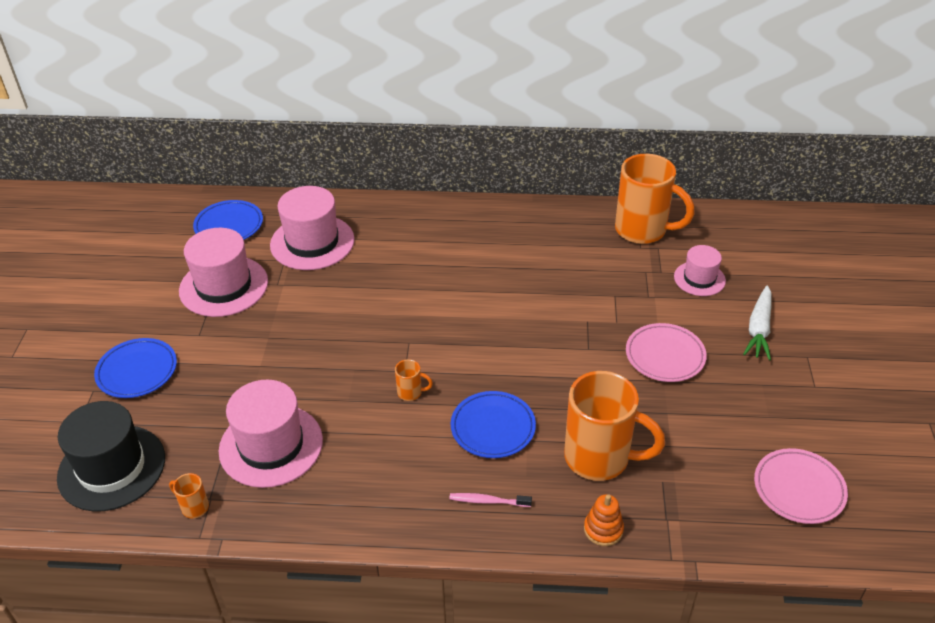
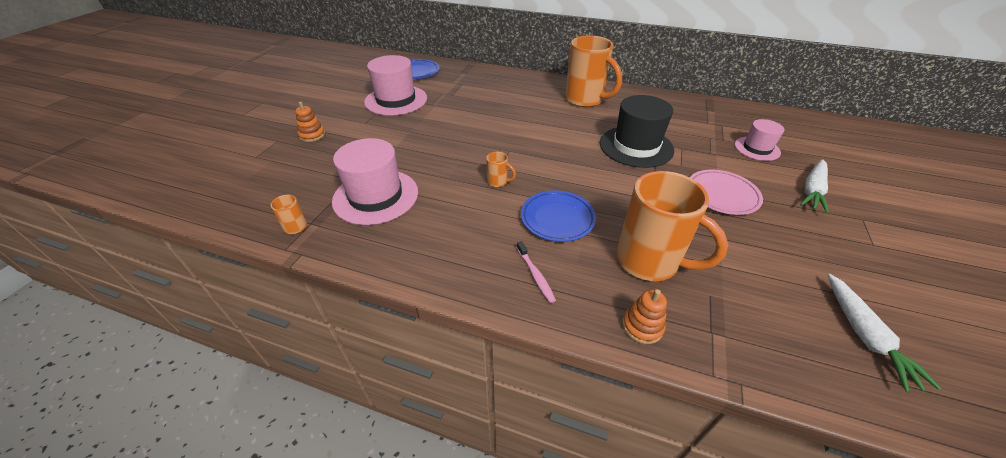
camera: 15 degrees right, 0 degrees up
black hat [57,401,165,512] -> black hat moved to [600,95,674,168]
blue plate [94,338,177,398] -> orange stacking toy [295,102,325,142]
pink hat [270,186,355,270] -> none
pink toothbrush [449,493,532,507] -> pink toothbrush turned 135 degrees counterclockwise [517,241,556,303]
orange mug [615,154,695,244] -> orange mug moved to [565,35,622,107]
pink plate [754,448,848,524] -> white carrot [828,274,942,392]

